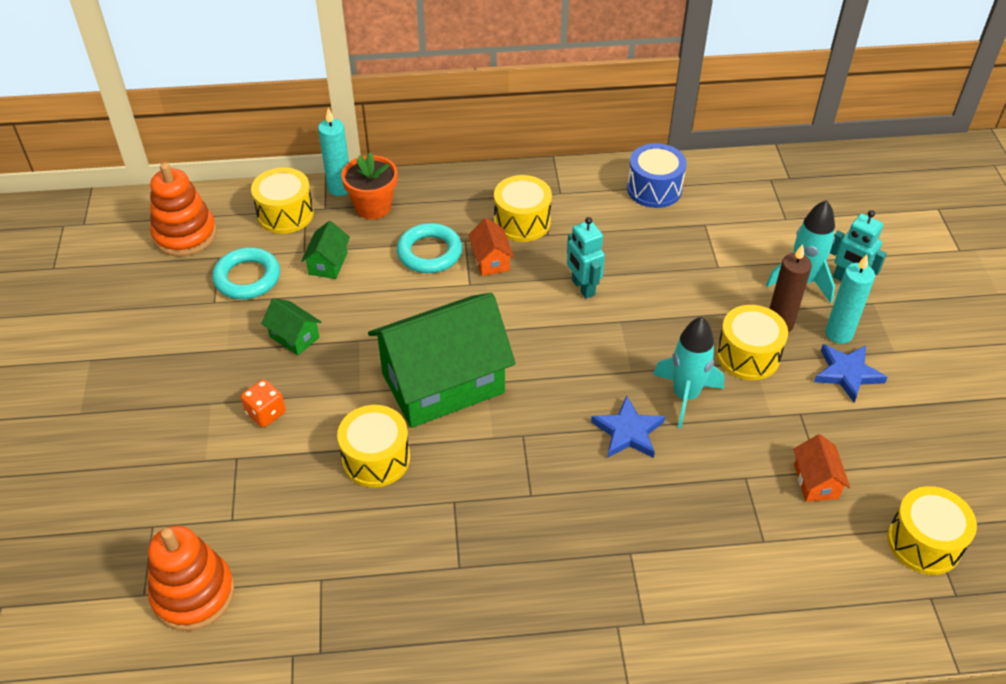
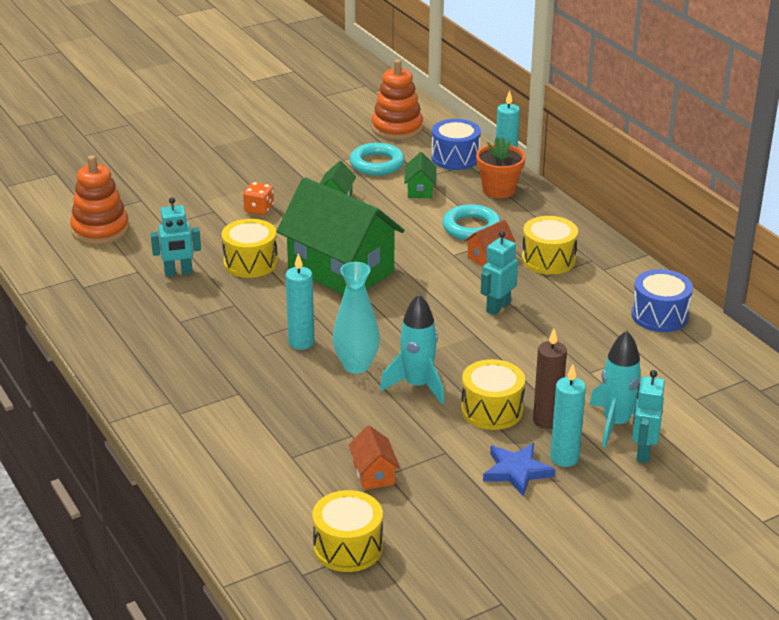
camera: 65 degrees right, 15 degrees down
yellow drum [251,168,314,234] -> blue drum [431,119,481,170]
green house [301,221,350,279] -> green house turned 75 degrees counterclockwise [404,152,437,198]
blue star [591,395,665,458] -> turquoise vase [333,262,380,374]
orange house [793,434,850,502] -> orange house turned 75 degrees counterclockwise [348,426,400,490]
none -> turquoise robot [150,197,201,277]
none -> turquoise candle [286,254,315,350]

